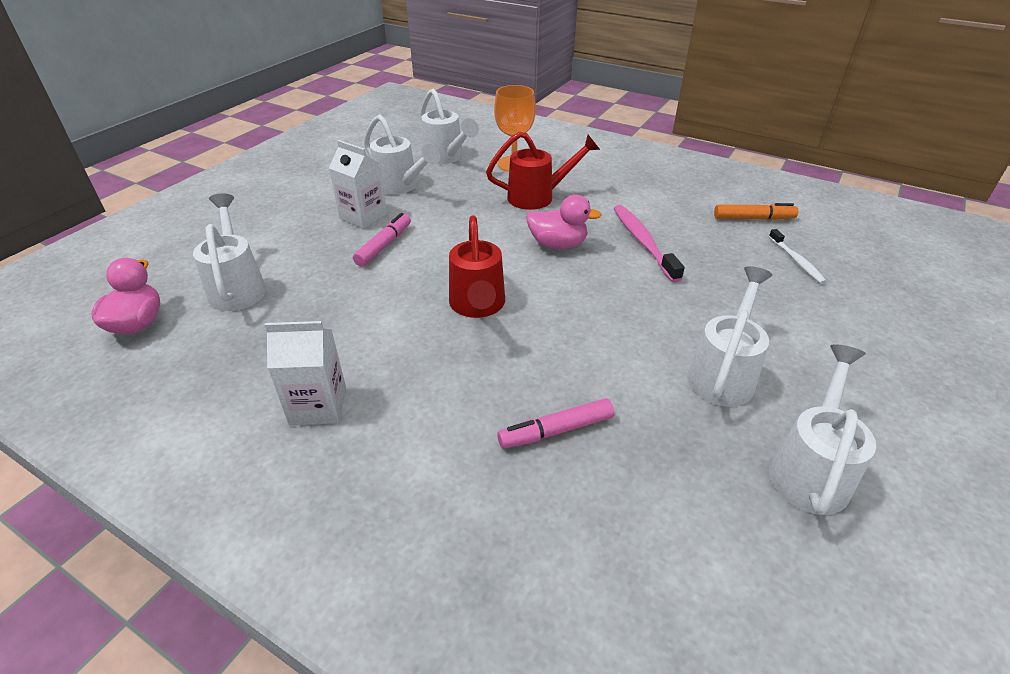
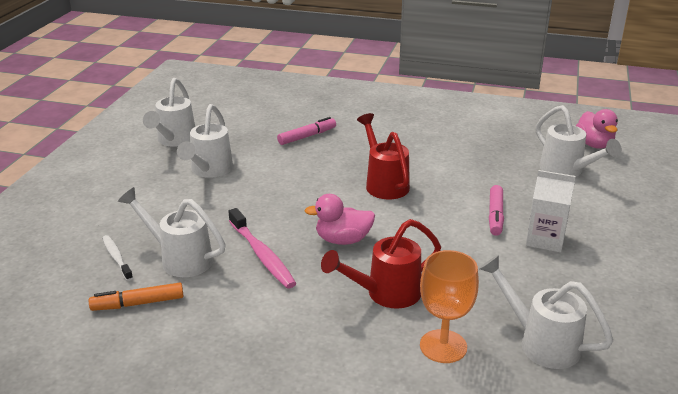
camera: 165 degrees right, 10 degrees down
white carton [265,321,346,425] -> none
white watering can [364,114,440,195] -> white watering can moved to [118,187,226,277]

